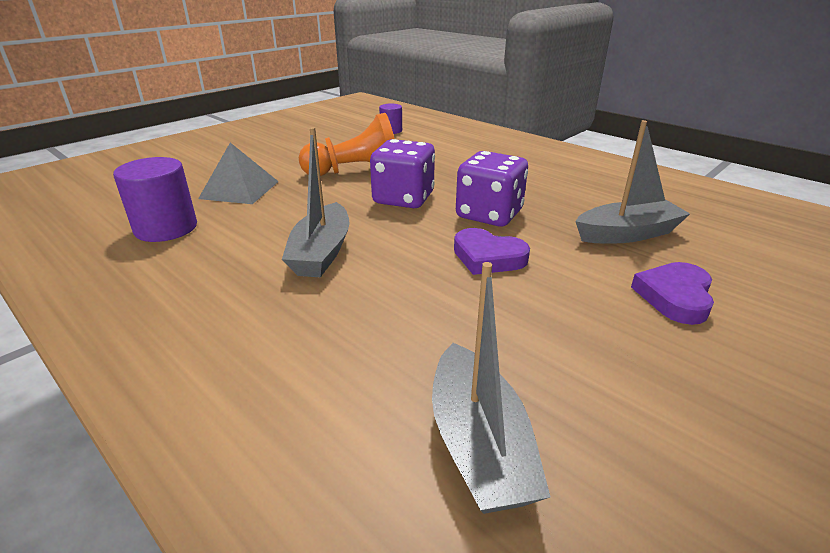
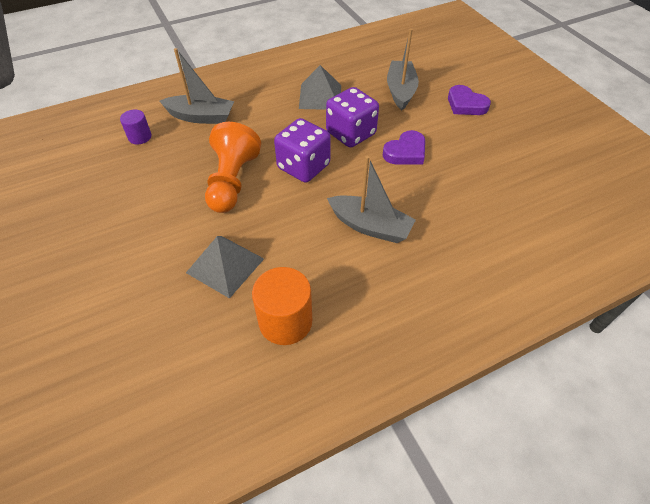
camera: 70 degrees left, 20 degrees up
purple cylinder [113,157,197,242] -> orange cylinder [252,267,312,345]
grey boat [432,262,551,514] -> grey boat moved to [160,48,234,124]
none -> grey pyramid [299,65,341,110]

